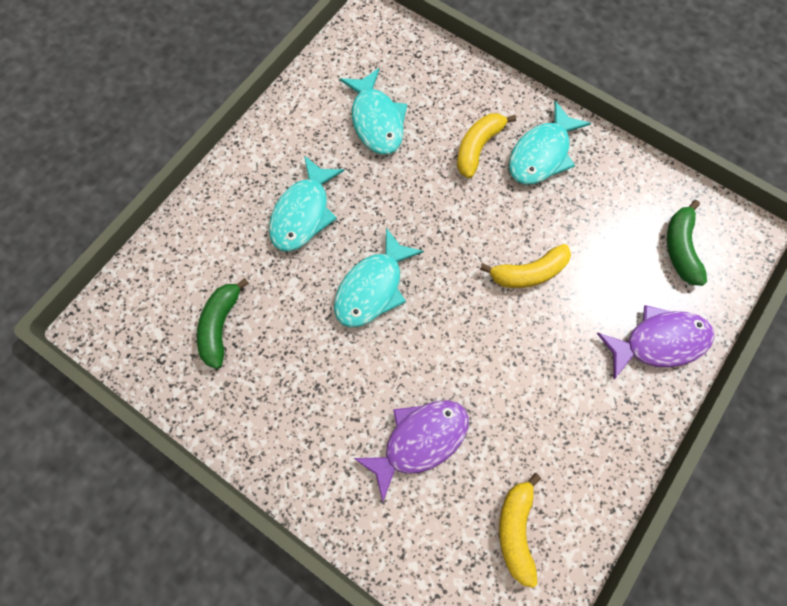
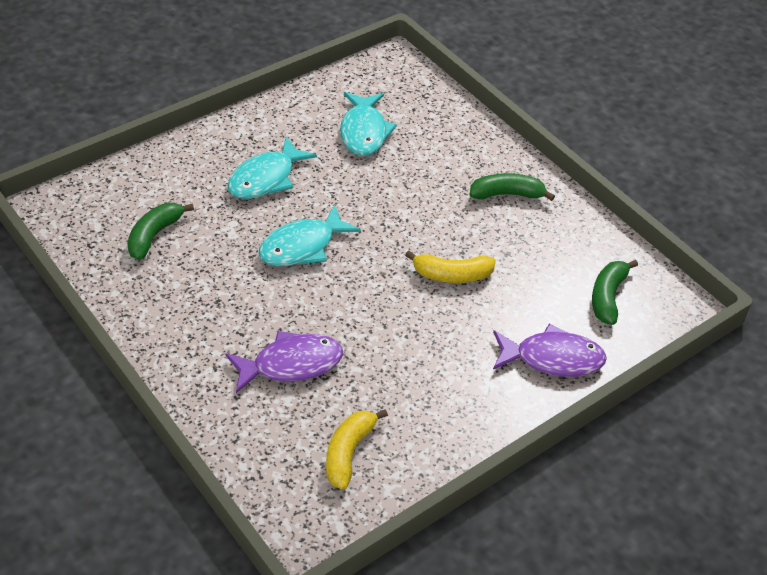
camera: 15 degrees right, 25 degrees down
yellow banana [457,113,516,178] -> none
turquoise fish [509,101,591,184] -> green banana [469,173,555,201]

